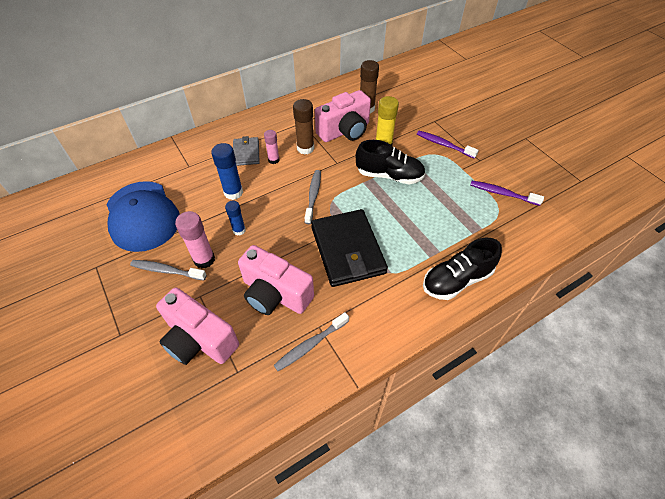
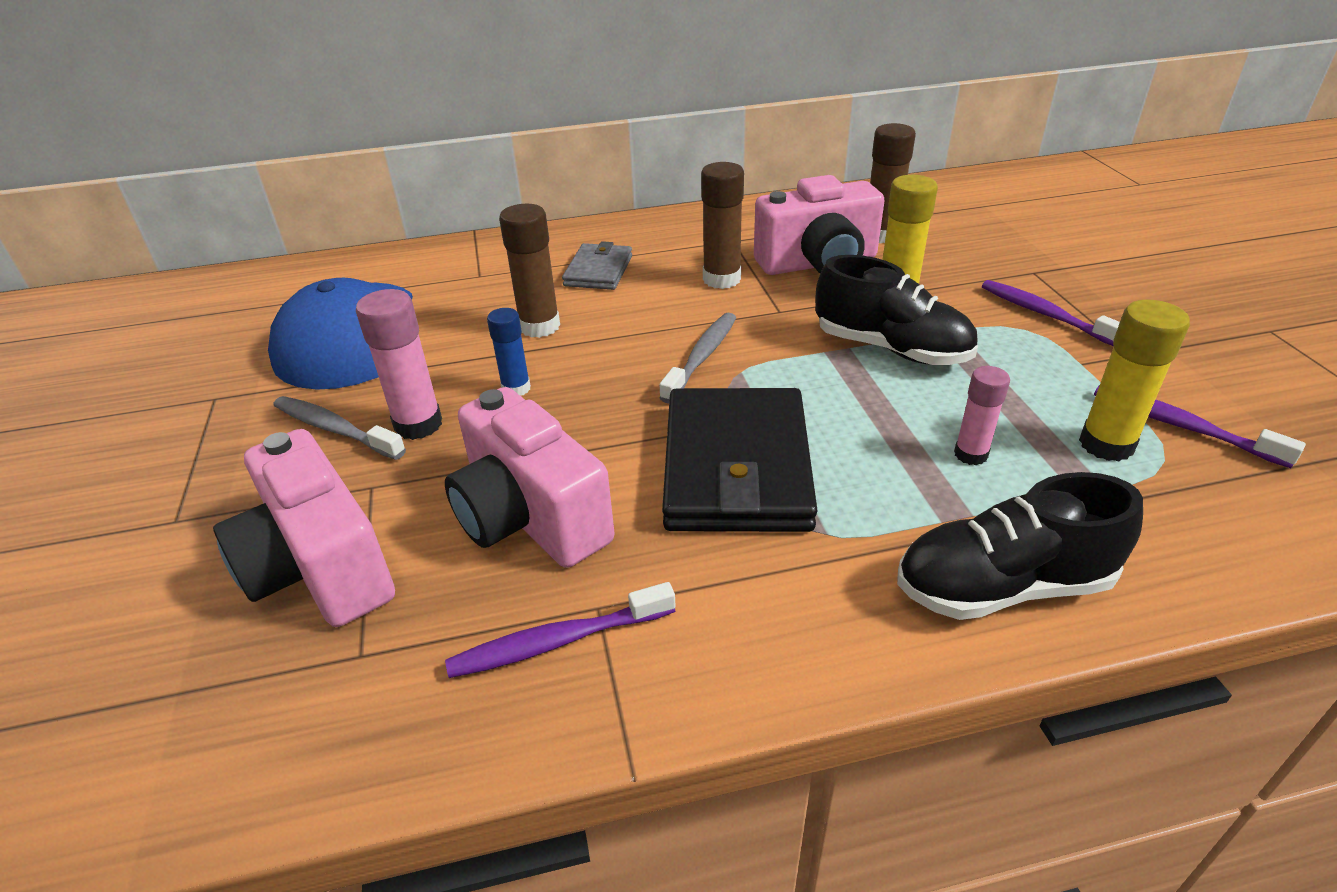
camera: 20 degrees right, 15 degrees down
blue glue stick [211,143,243,200] -> brown glue stick [499,204,560,338]
pink glue stick [264,130,280,164] -> pink glue stick moved to [954,366,1010,465]
grey toothbrush [274,312,349,371] -> purple toothbrush [445,582,676,678]
none -> yellow glue stick [1079,299,1190,462]

